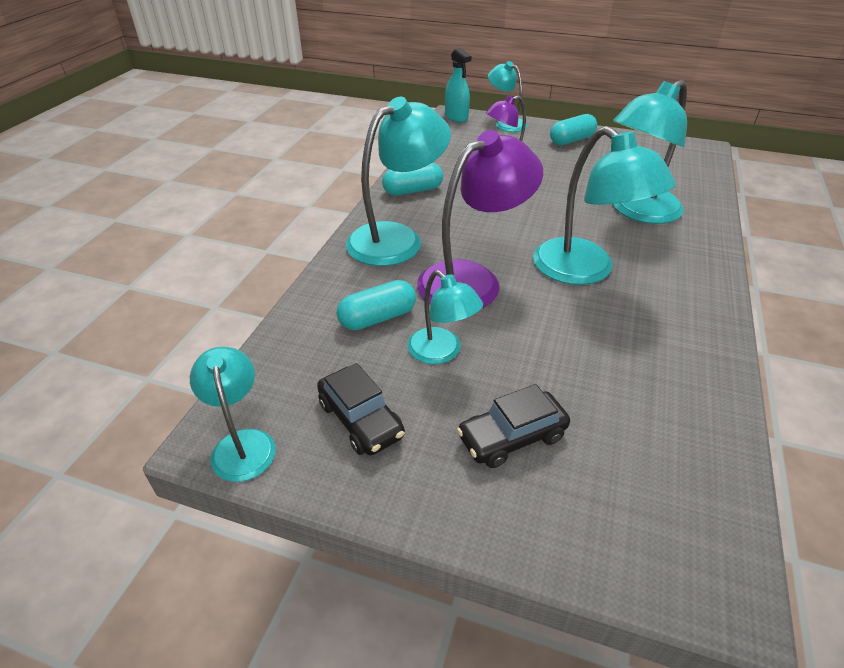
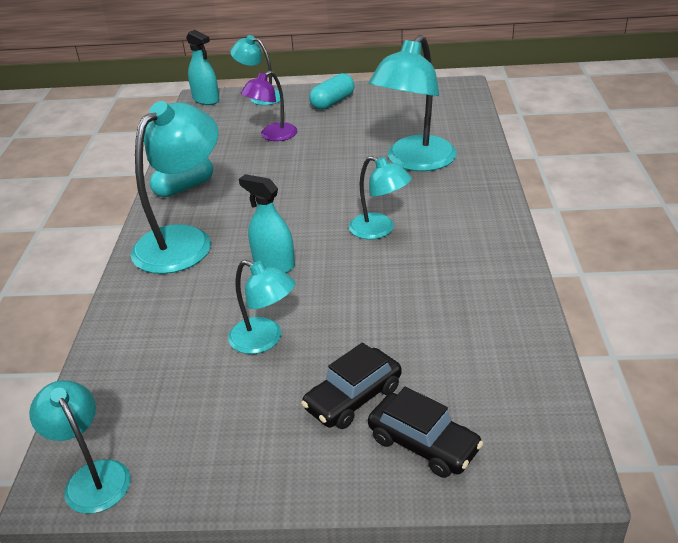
camera: 15 degrees left, 5 degrees down
black car [317,363,405,455] -> black car moved to [368,387,483,478]
turquoise capsule [337,280,416,330] -> none
purple lamp [417,130,543,308] -> turquoise spray bottle [239,174,295,273]
turquoise lamp [533,126,676,285] -> turquoise lamp [349,156,412,240], size x0.57

